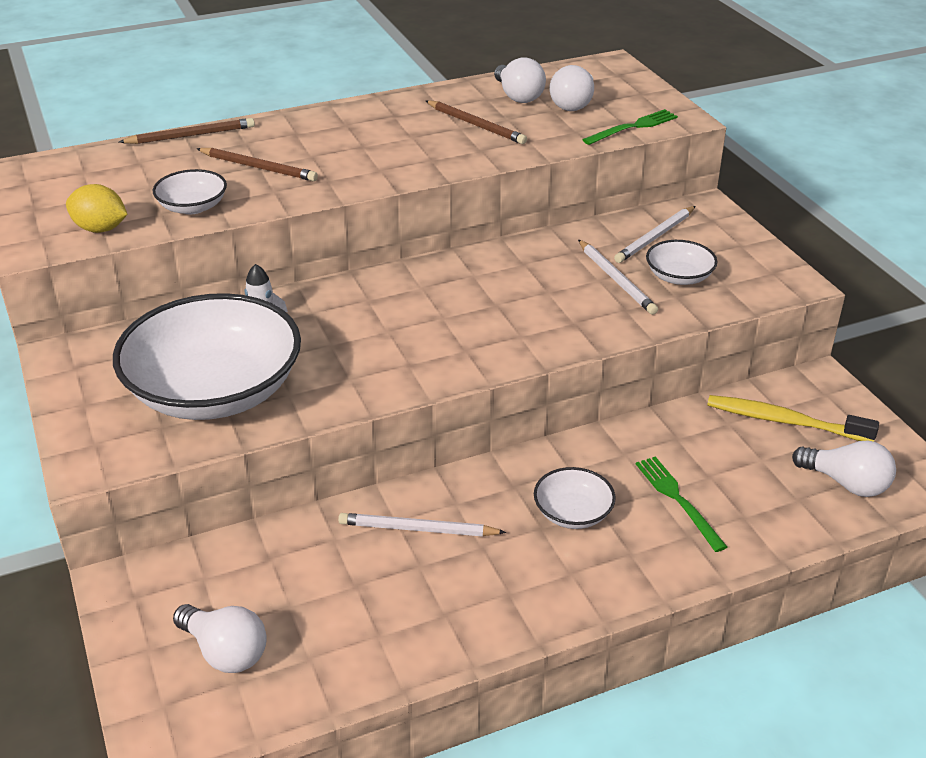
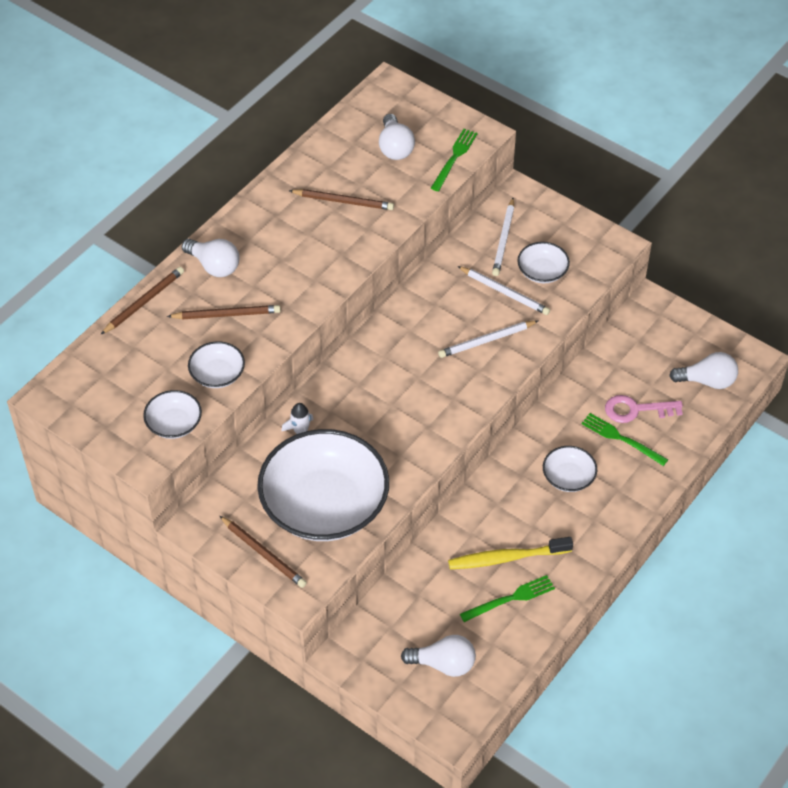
camera: 30 degrees left, 15 degrees up
yellow lemon [66,184,127,233] -> white bowl [143,390,202,439]
white pencil [338,513,506,537] -> white pencil moved to [438,320,538,358]
white light bulb [494,57,546,103] -> white light bulb moved to [182,239,240,277]
yellow toothbrush [707,395,879,442] -> yellow toothbrush moved to [448,537,573,569]
none -> brown pencil [220,516,307,588]
none -> green fork [460,575,555,622]
none -> pink key [605,395,683,423]

